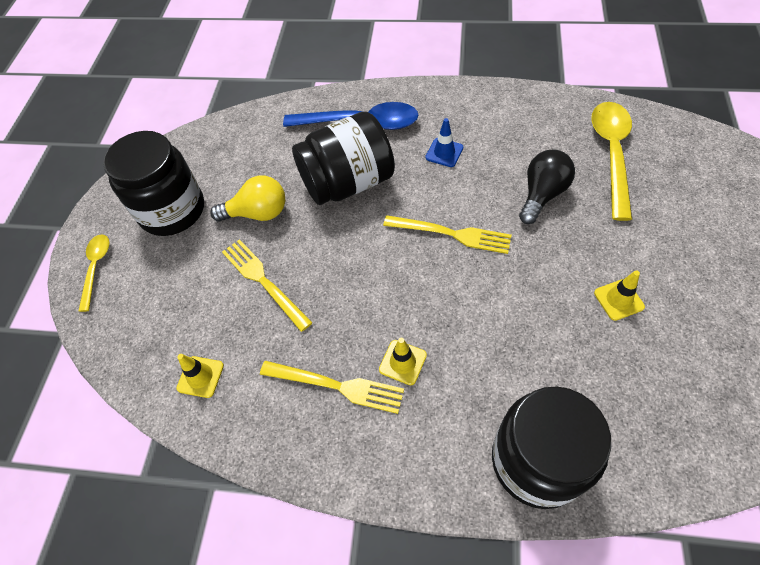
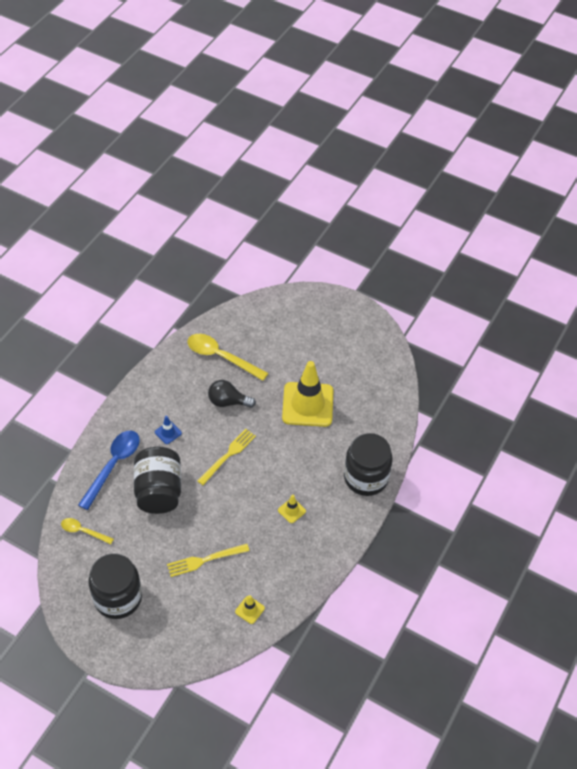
camera: 75 degrees left, 5 degrees down
yellow spoon [79,235,109,312] -> yellow spoon moved to [61,518,114,544]
yellow light bulb [210,175,285,222] -> none
yellow fork [260,361,404,414] -> none
black light bulb [519,150,575,224] -> black light bulb turned 45 degrees counterclockwise [208,380,256,408]
yellow traffic cone [594,270,645,321] -> yellow traffic cone [282,361,334,427], size x2.44

